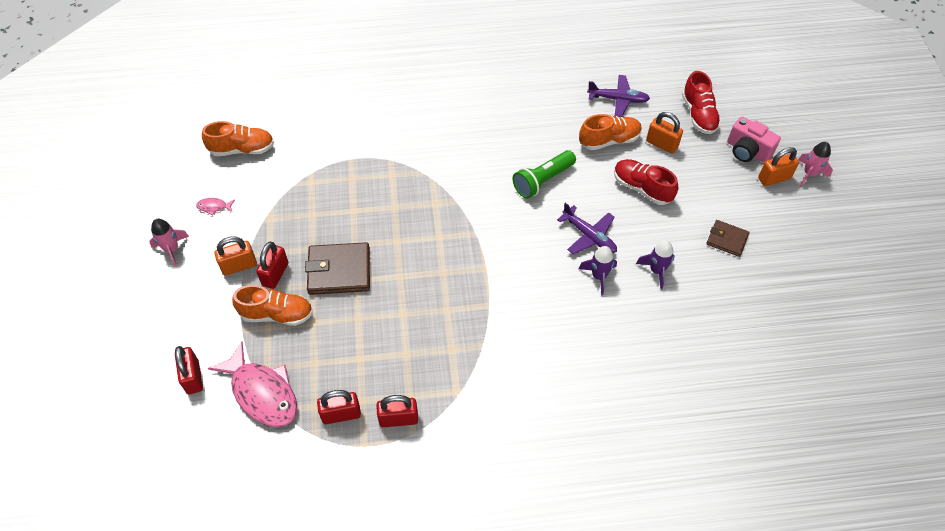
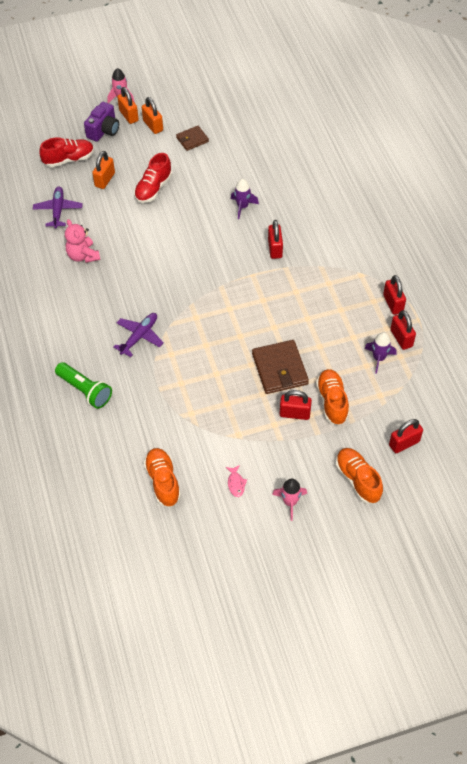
camera: 100 degrees left, 0 degrees up
pink fish [208,341,298,427] -> none
orange padlock [215,236,257,275] -> orange padlock moved to [142,97,163,134]
green flashlight [513,150,576,199] -> green flashlight moved to [55,362,112,409]
purple plane [557,203,617,254] -> purple plane moved to [114,313,164,357]
orange shoe [579,114,642,150] -> orange shoe moved to [336,448,383,504]
purple rocket [636,240,675,290] -> purple rocket moved to [364,332,396,374]
brown wallet [706,220,749,257] -> brown wallet turned 45 degrees clockwise [176,126,209,151]
pink camera [727,117,781,163] -> purple camera [84,102,119,142]
none -> pink teddy bear [65,219,100,263]
none -> red padlock [268,220,283,259]

